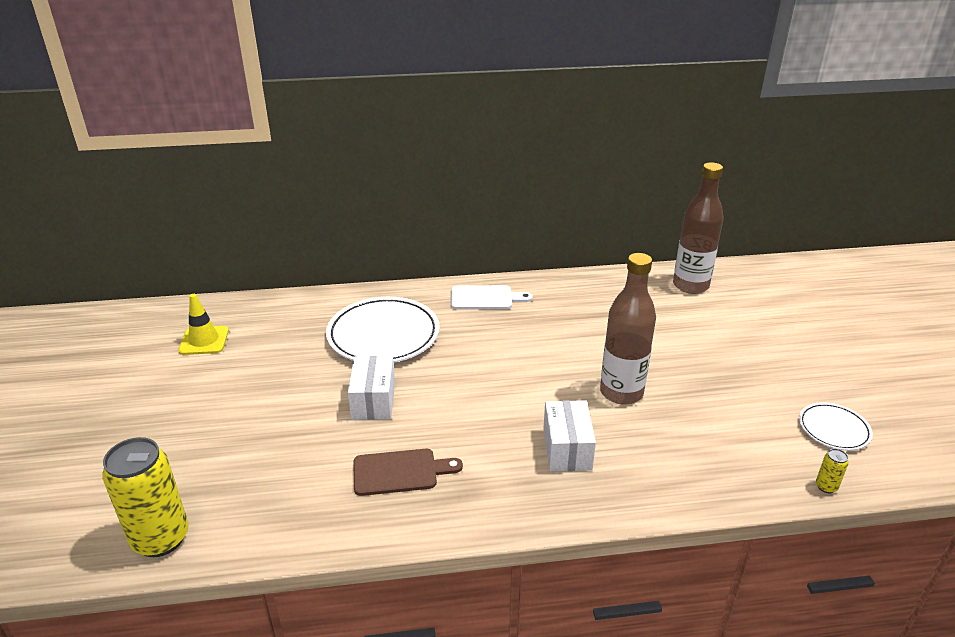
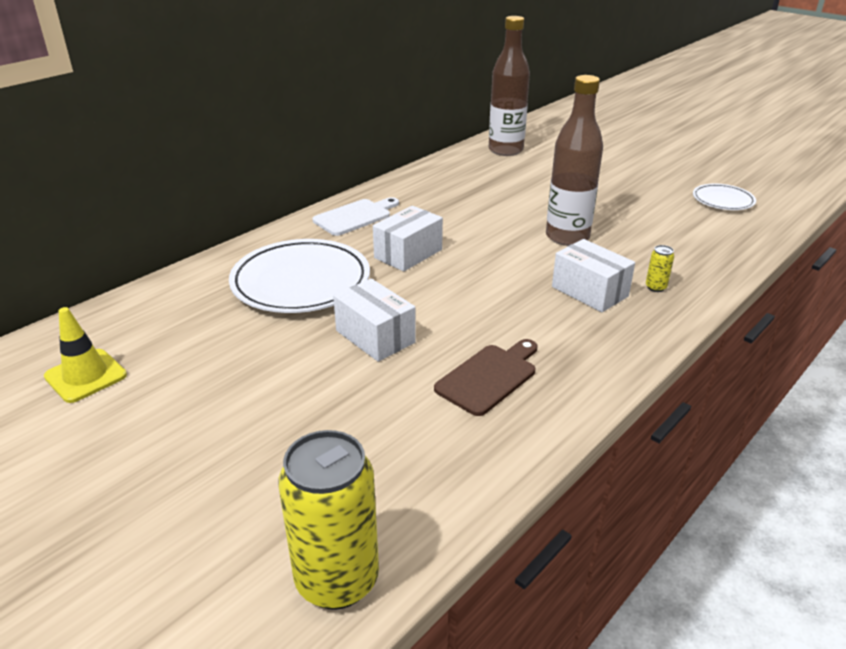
camera: 40 degrees left, 0 degrees up
yellow can [816,448,849,493] -> yellow can moved to [646,245,674,292]
none -> white box [373,206,443,272]

